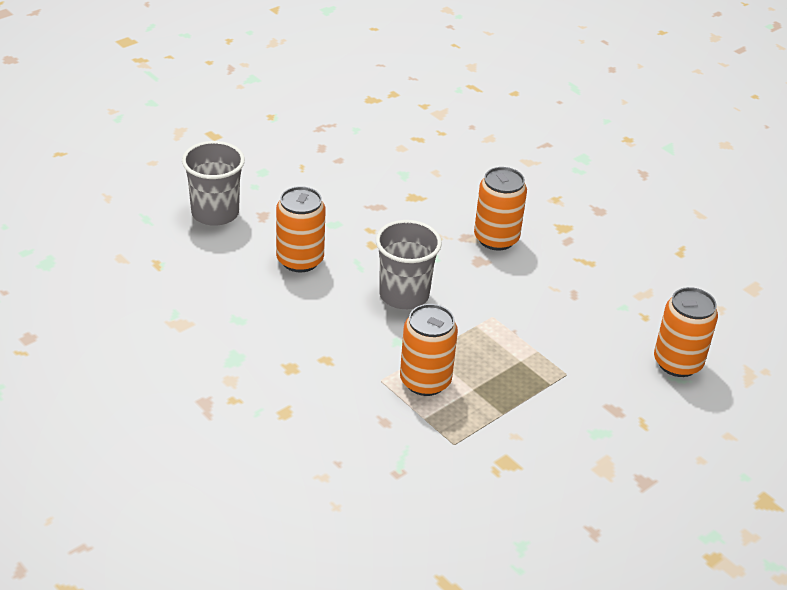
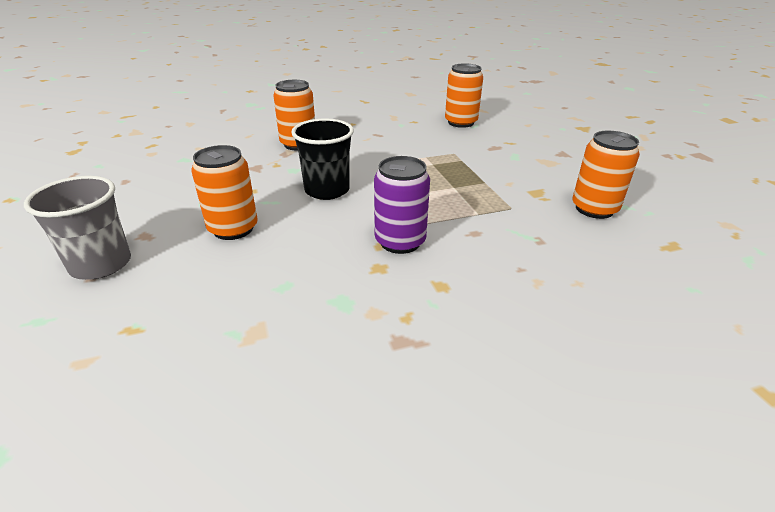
camera: 65 degrees left, 5 degrees down
grey cup [376,220,442,309] -> black cup [291,118,354,200]
orange can [400,304,458,396] -> orange can moved to [572,130,640,219]
none -> purple can [374,156,430,254]

